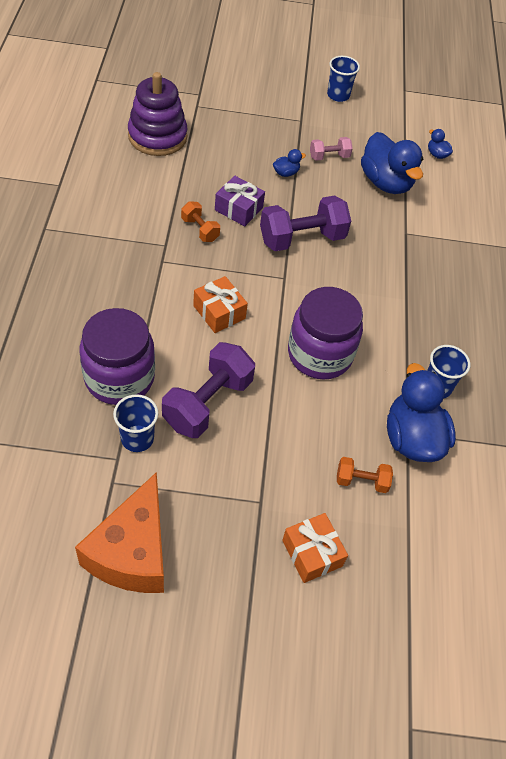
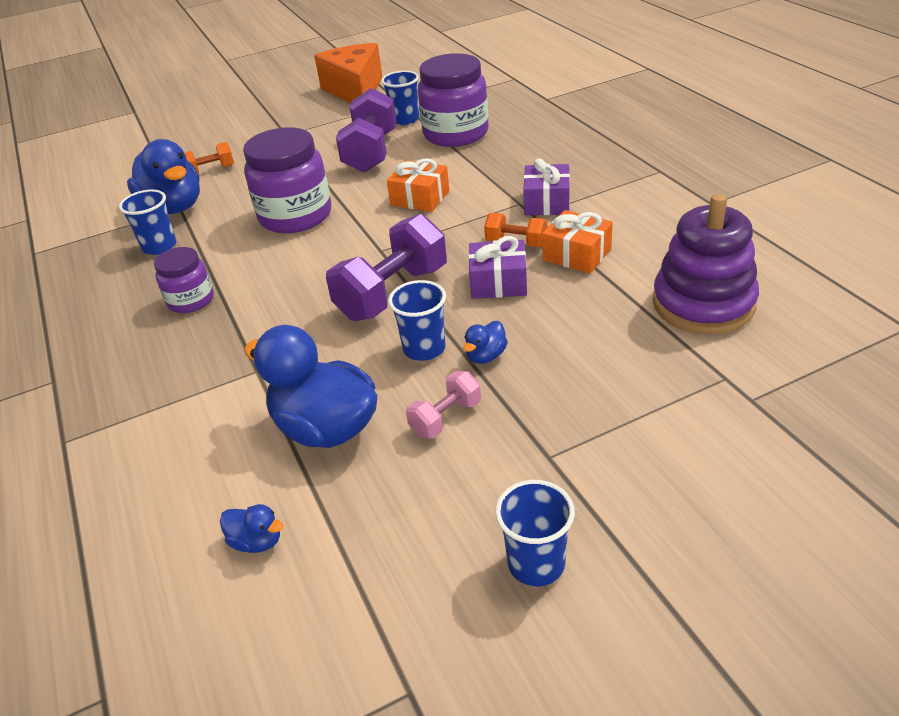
camera: 160 degrees right, 15 degrees down
orange gift [282,513,348,583] -> orange gift moved to [542,210,613,274]
none -> purple jar [154,247,214,313]
none -> blue cup [388,280,446,361]
none -> purple gift [523,158,570,215]

